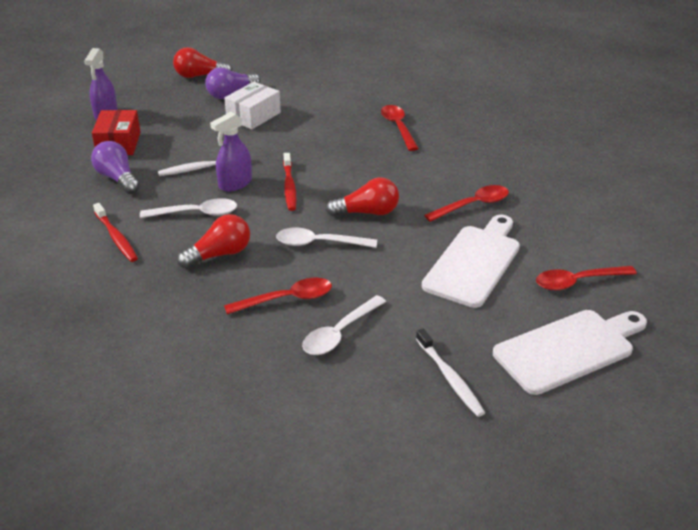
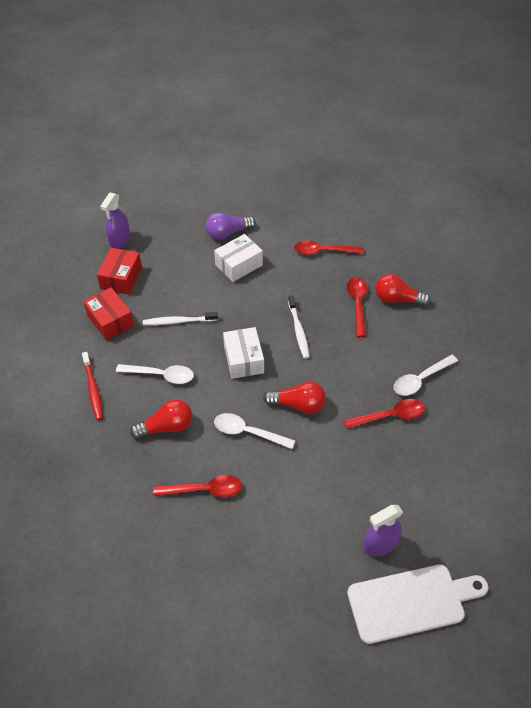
camera: 15 degrees right, 15 degrees up
purple light bulb [91,141,140,194] -> red box [83,287,134,340]
red light bulb [173,47,232,78] -> red light bulb moved to [375,274,431,307]
purple spray bottle [210,112,252,192] -> purple spray bottle moved to [363,505,403,556]
red toothbrush [283,153,297,211] -> white box [223,327,264,379]
white spoon [302,295,386,355] -> white spoon moved to [394,355,458,396]
white toothbrush [416,329,485,417] -> white toothbrush moved to [288,295,310,359]
white cutting board [422,215,520,308] -> none
red spoon [536,266,637,291] -> red spoon moved to [294,240,364,255]

